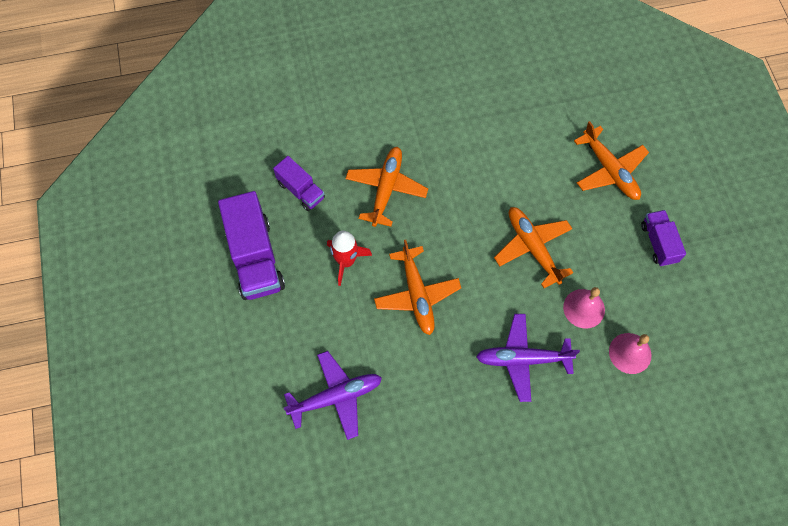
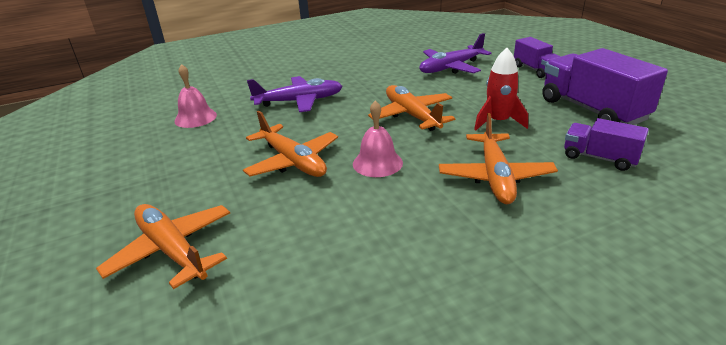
camera: 170 degrees right, 35 degrees down
pink bell [563,287,605,329] -> pink bell moved to [353,100,403,177]
purple truck [641,210,686,266] -> purple truck moved to [514,37,561,78]

